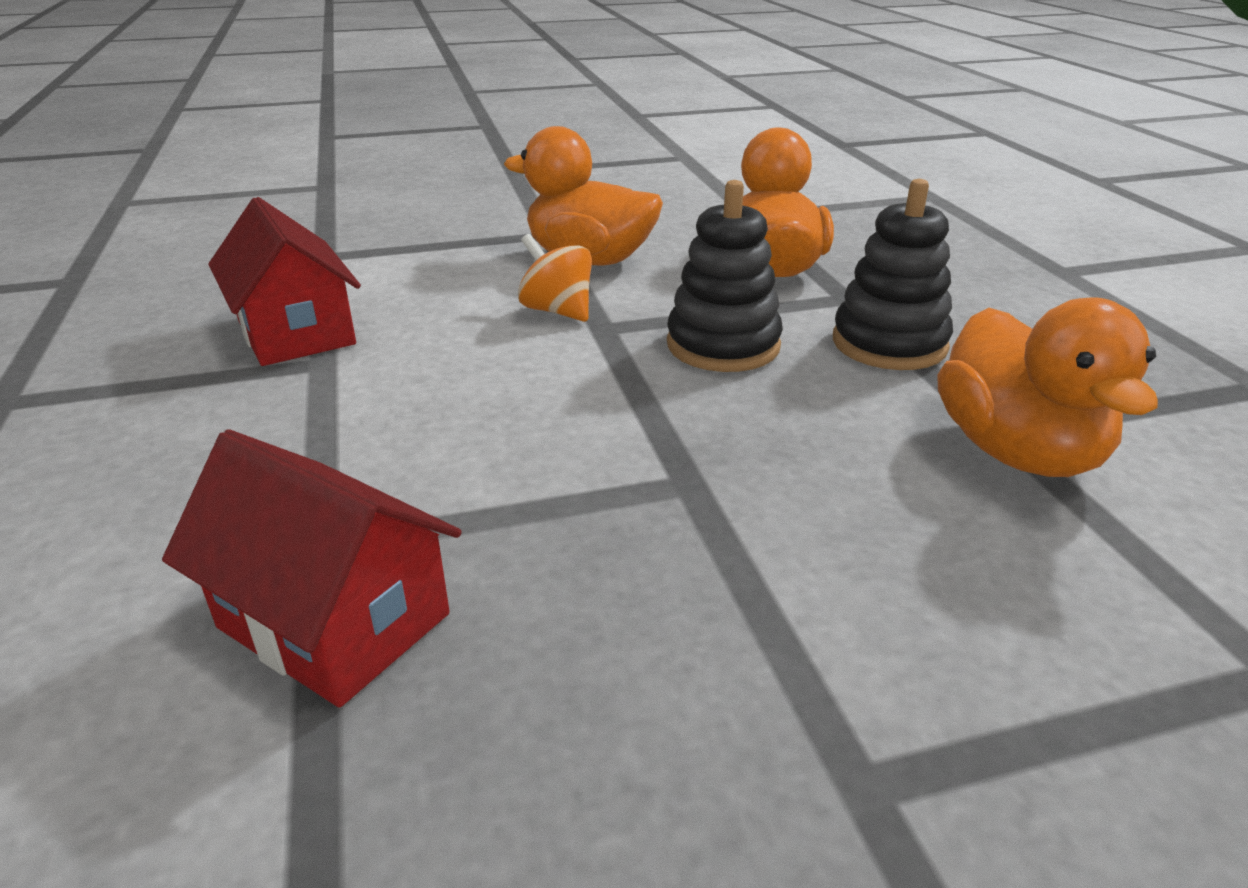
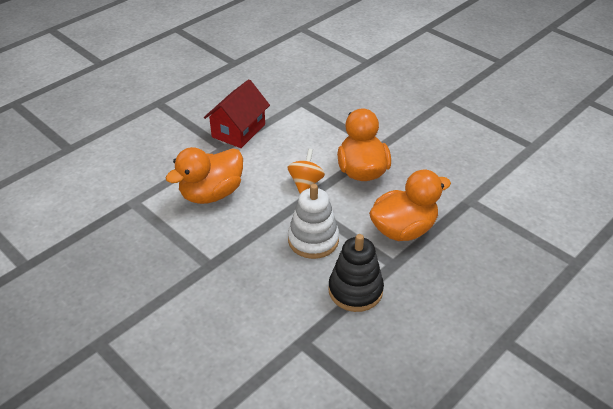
camera: 60 degrees right, 10 degrees up
red house [162,429,462,708] -> none
black stacking toy [667,180,783,372] -> white stacking toy [288,184,339,259]
orange duck [937,297,1158,477] -> orange duck moved to [166,147,243,204]

